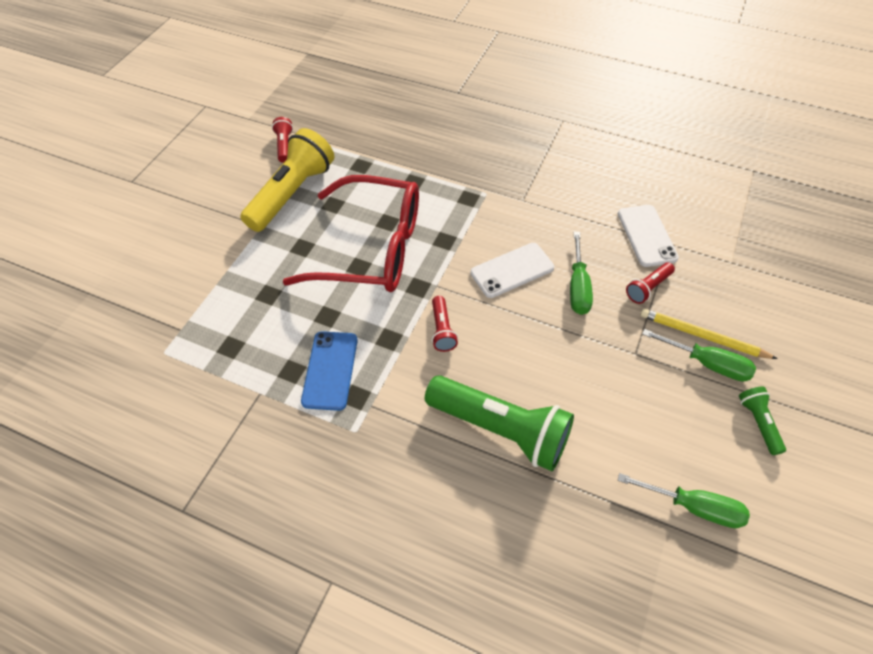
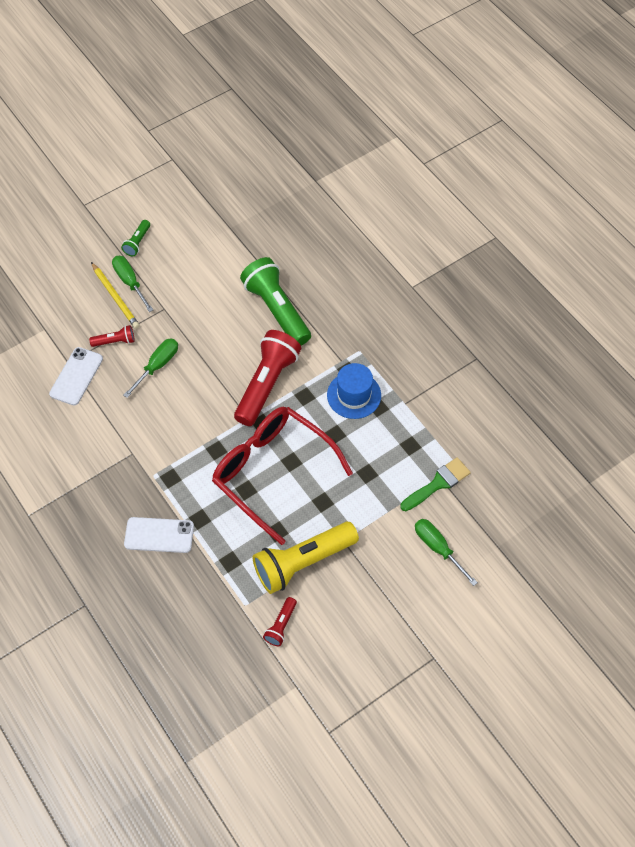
camera: 150 degrees left, 5 degrees up
blue phone [301,331,358,411] -> blue hat [327,363,381,419]
red flashlight [432,296,458,352] -> red flashlight [234,330,301,426], size x2.19
white phone [470,243,554,298] -> white phone moved to [124,517,194,553]
green screwdriver [618,473,750,528] -> green screwdriver moved to [415,519,478,586]
none -> green brush [401,457,471,511]

